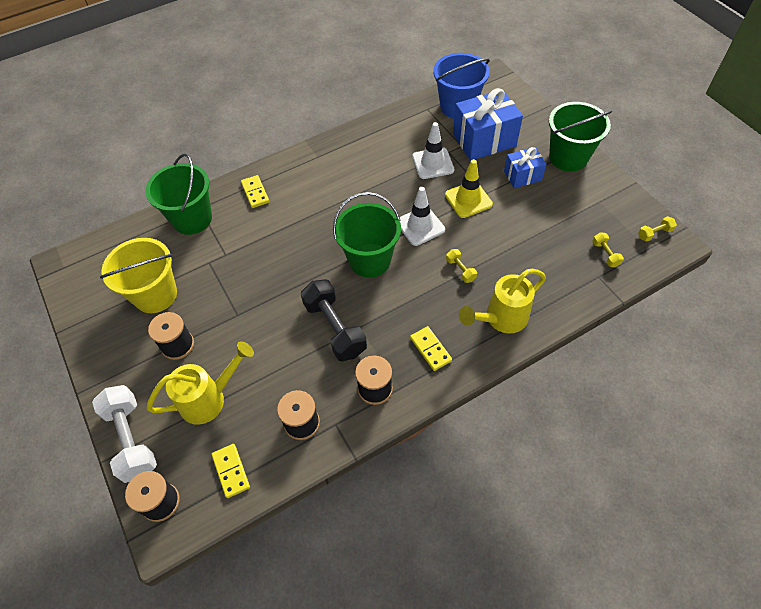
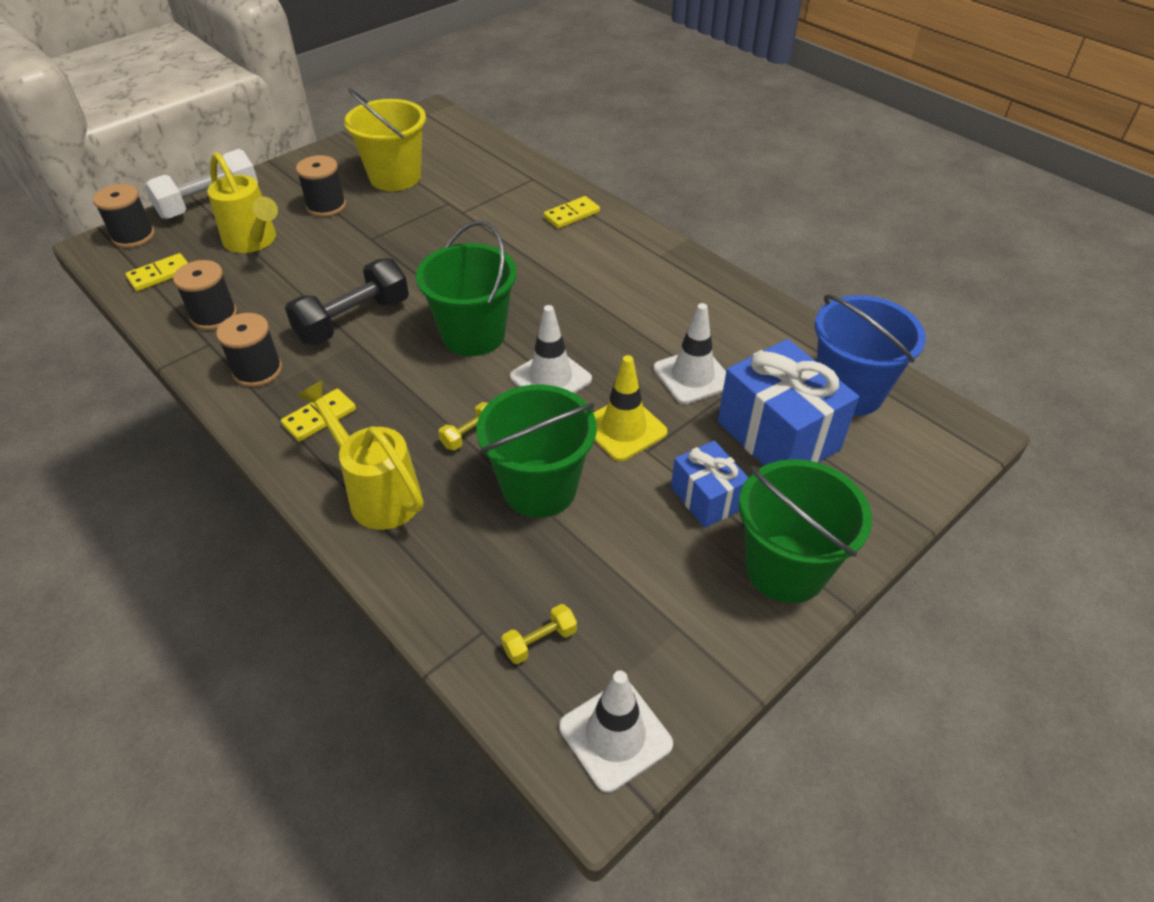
camera: 75 degrees right, 10 degrees down
green bucket [145,154,212,235] -> green bucket moved to [476,384,597,518]
yellow dumbbell [638,216,677,242] -> white traffic cone [559,670,673,793]

